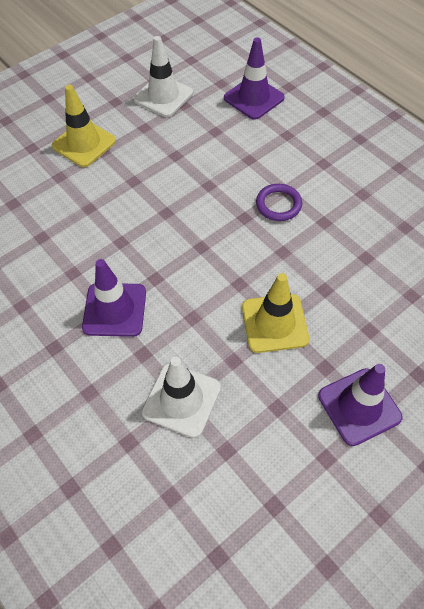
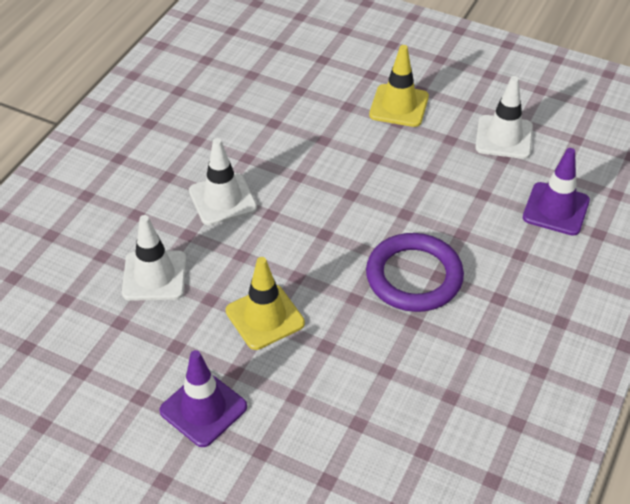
camera: 65 degrees right, 10 degrees down
purple traffic cone [82,259,146,337] -> white traffic cone [189,138,257,225]
purple ring [256,184,302,221] -> purple ring [366,233,464,312], size x1.84

